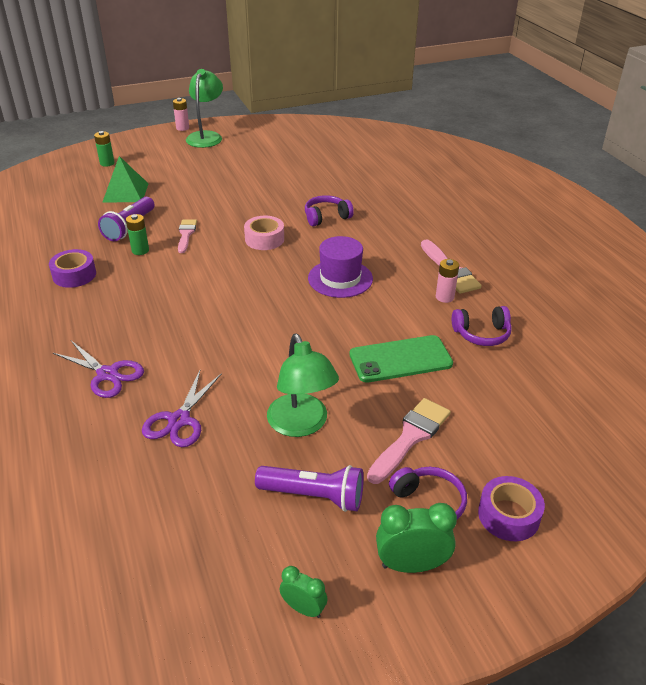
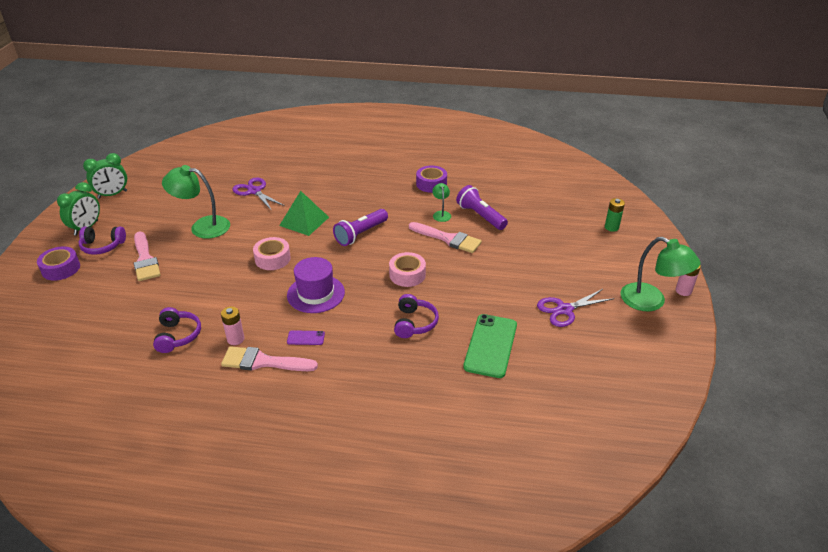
camera: 120 degrees right, 0 degrees up
purple scissors [53,341,144,398] -> purple scissors moved to [537,289,614,327]
green pyramid [103,156,149,202] -> green pyramid moved to [279,191,329,236]
green battery [126,214,149,255] -> green lamp [432,183,451,222]
pink brush [178,219,197,253] -> pink brush [409,222,482,253], size x1.50
purple flashlight [255,465,364,512] -> purple flashlight moved to [333,209,388,246]
green clock [279,566,327,618] -> green clock [83,153,127,199], size x1.65
green phone [350,335,453,383] -> green phone moved to [463,314,517,378]
purple headphones [452,306,512,346] -> purple headphones turned 150 degrees clockwise [153,307,201,353]
none -> pink tape [253,237,291,270]
none -> purple phone [287,330,325,345]

